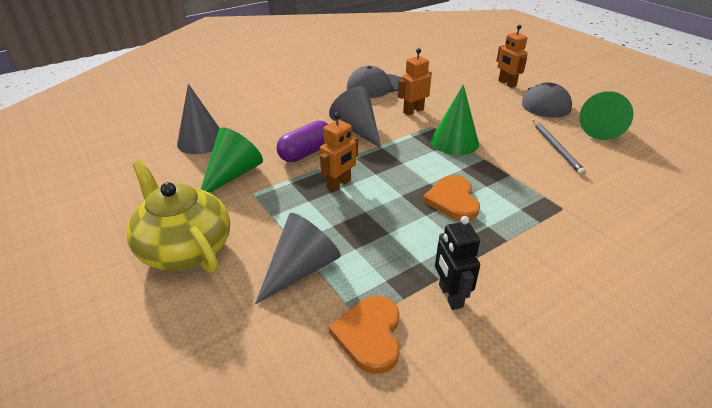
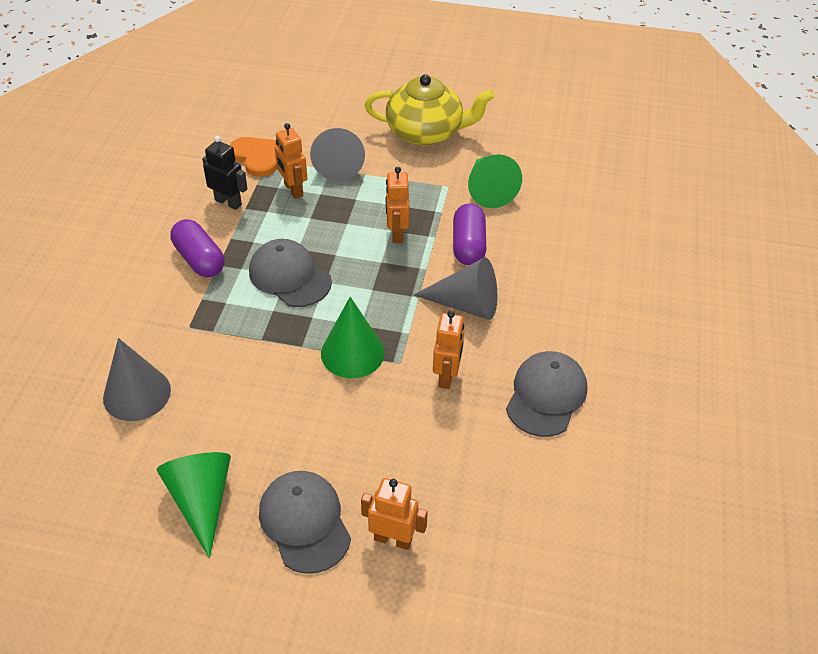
camera: 135 degrees right, 10 degrees up
grey cone [177,84,220,154] -> grey cone moved to [103,338,171,421]
orange heart [423,175,480,221] -> grey cap [249,239,332,307]
grey pencil [533,120,586,175] -> none
none -> purple capsule [170,219,224,277]
none -> orange robot [275,123,307,199]

